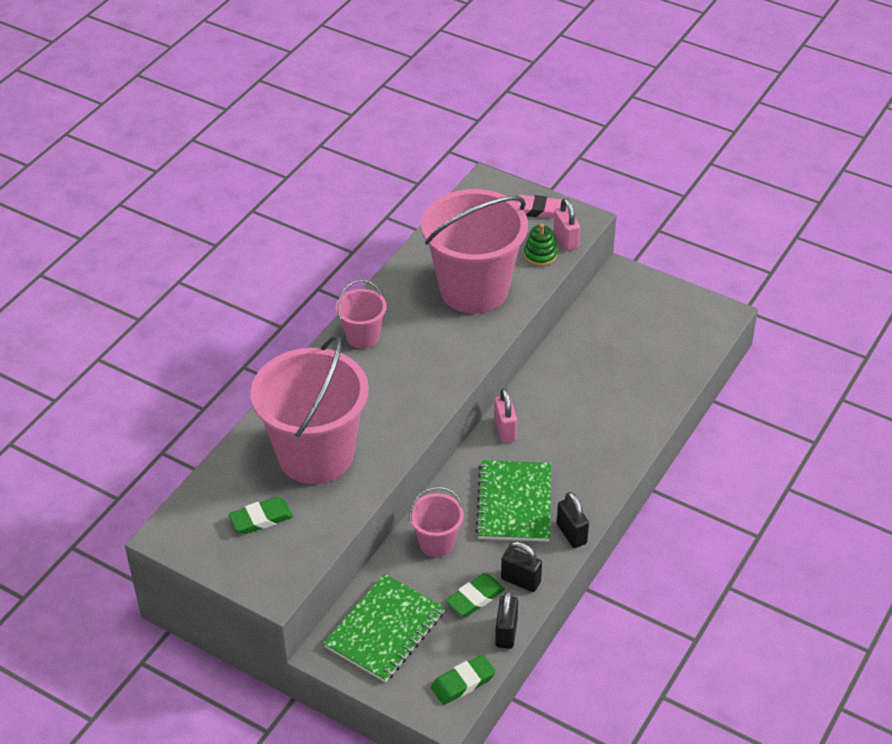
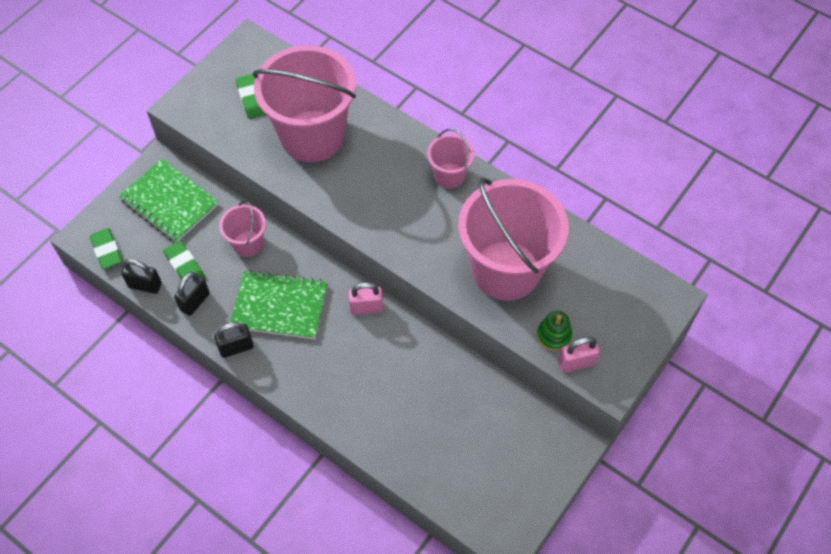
camera: 95 degrees right, 15 degrees up
pink eraser [514,195,562,218] -> none

